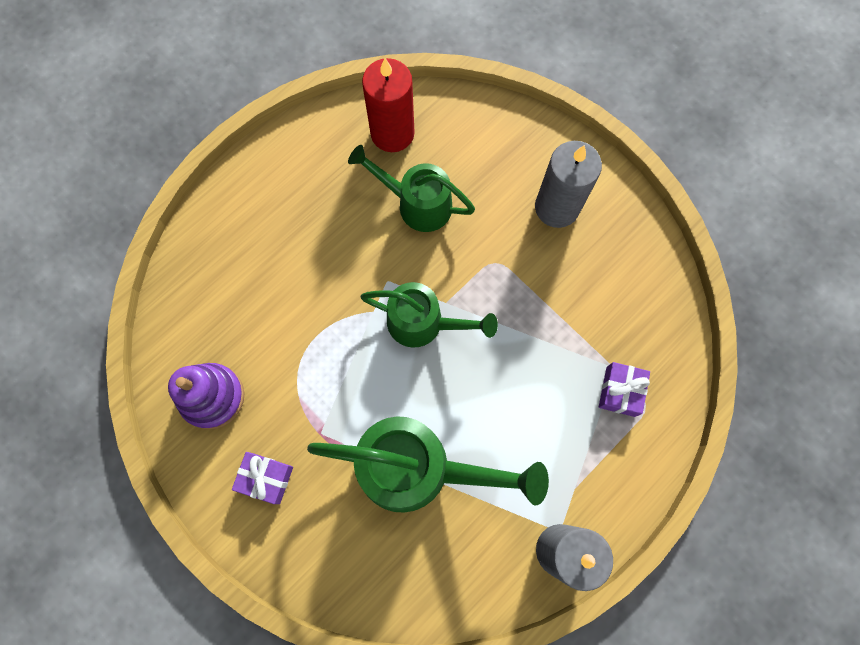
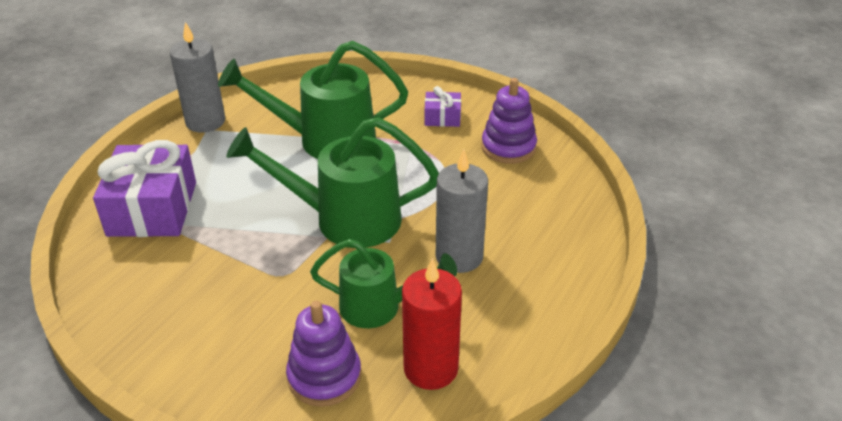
camera: 165 degrees right, 35 degrees down
green watering can [360,282,498,348] -> green watering can [226,117,439,248], size x1.56
grey candle [535,141,602,228] -> grey candle moved to [436,149,488,273]
purple gift [599,362,650,417] -> purple gift [93,140,196,237], size x2.08
none -> purple stacking toy [286,301,361,407]

